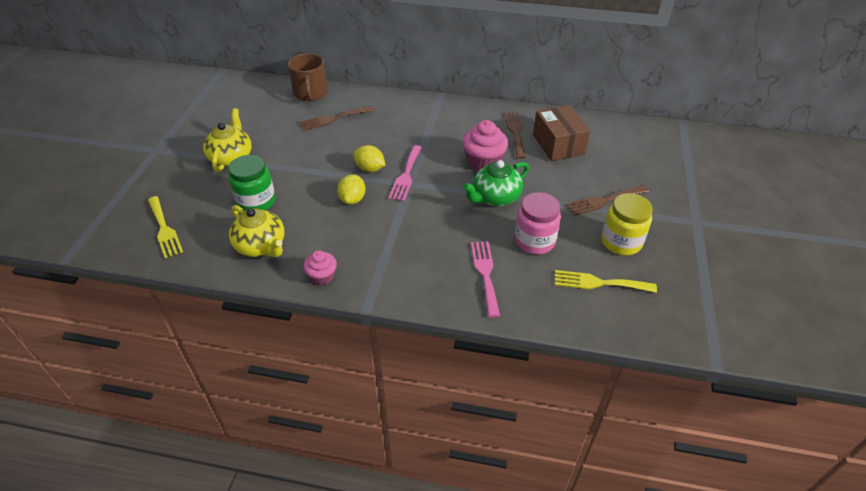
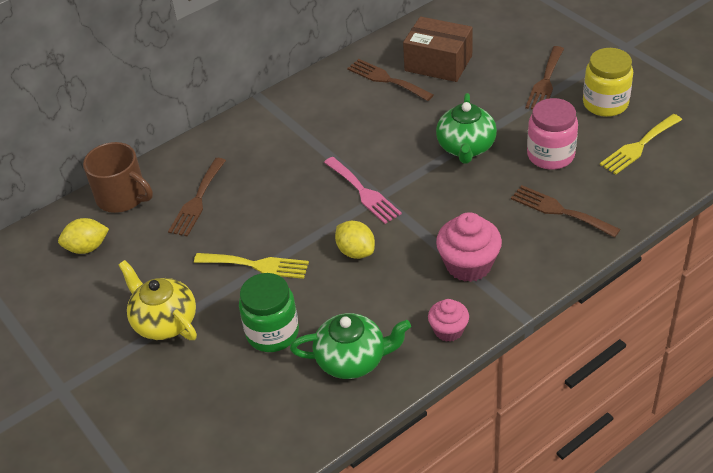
camera: 45 degrees left, 0 degrees up
yellow fork [148,196,183,258] -> yellow fork moved to [194,253,309,279]
yellow teapot [229,205,285,257] -> green teapot [290,313,411,379]
yellow lemon [354,145,385,172] -> yellow lemon moved to [58,218,109,254]
pink cupcake [463,120,508,171] -> pink cupcake moved to [436,212,502,282]
pink fork [471,241,500,318] -> brown fork [511,185,621,238]

